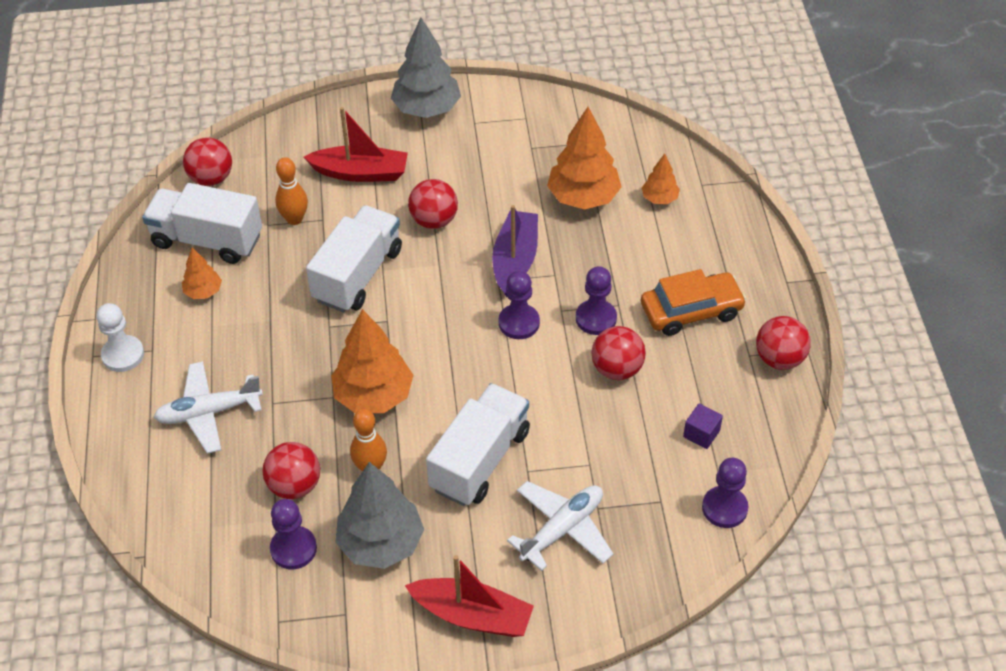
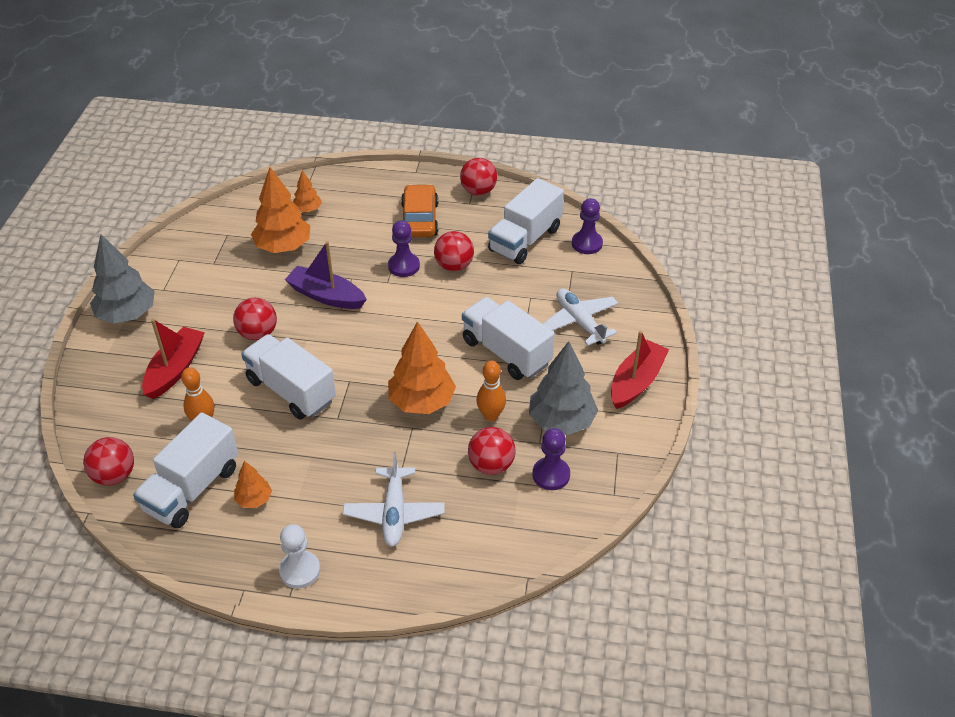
camera: 75 degrees left, 5 degrees down
purple pawn [498,271,540,339] -> none
purple cube [683,403,723,449] -> white truck [488,178,564,264]

